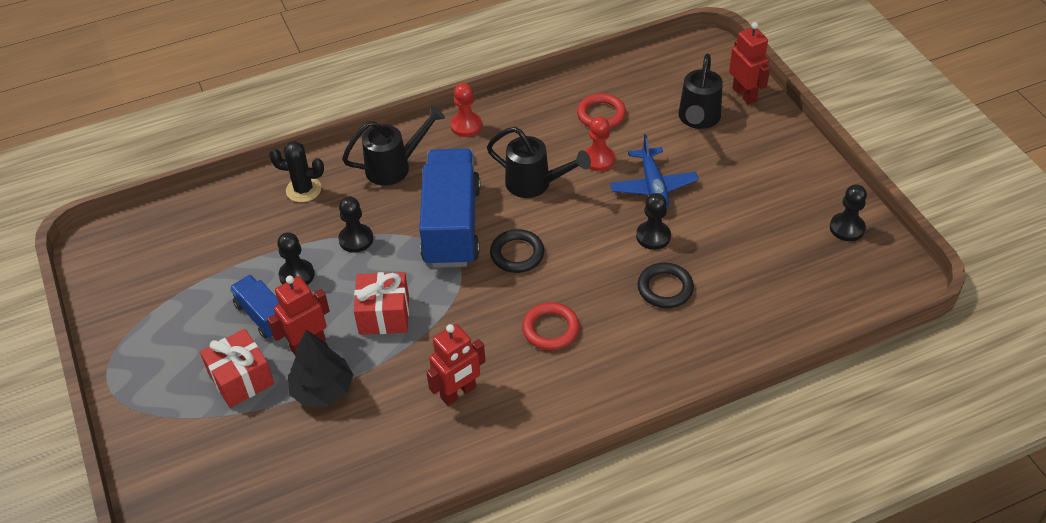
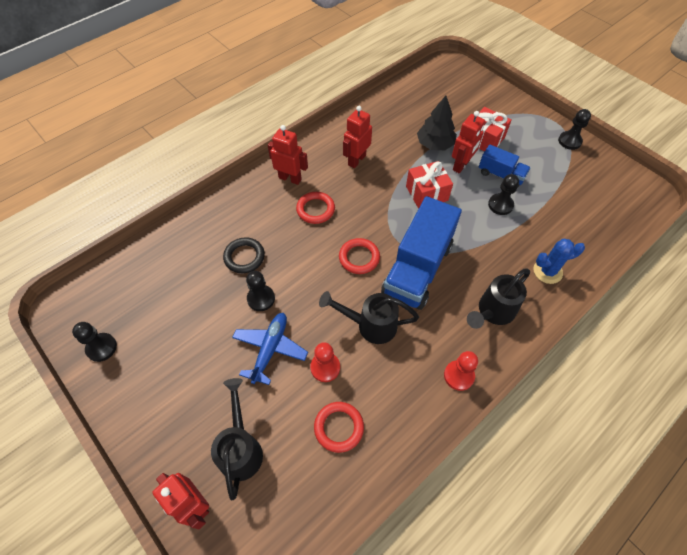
camera: 160 degrees right, 10 degrees up
black cactus [269,141,324,202] -> blue cactus [534,239,585,284]
black pawn [338,196,373,253] -> black pawn moved to [558,109,591,150]
blue truck [419,149,481,268] -> blue truck turned 45 degrees clockwise [381,196,462,310]
black ring [490,229,544,273] -> red ring [339,238,380,274]
blue plane [610,134,699,209] -> blue plane turned 45 degrees clockwise [232,313,308,385]
none -> red robot [268,125,308,185]

